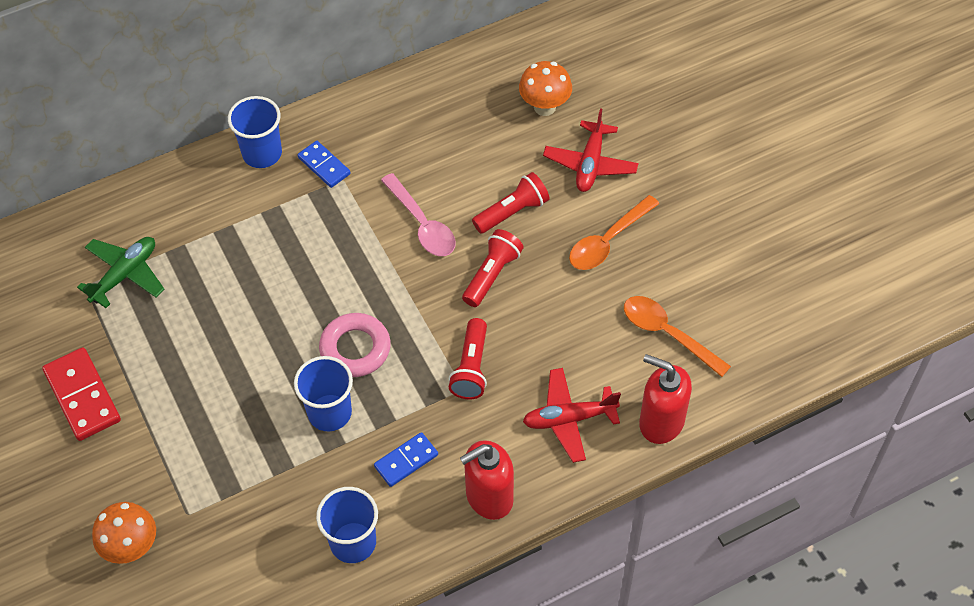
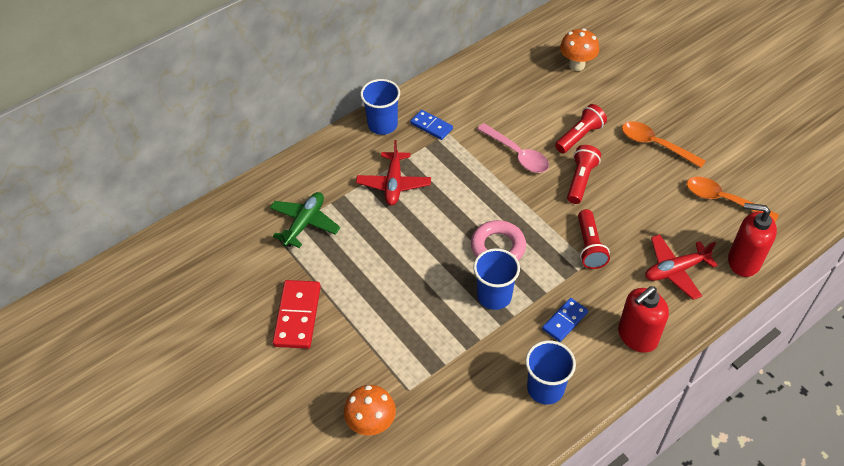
camera: 10 degrees left, 5 degrees down
red domino [42,347,121,441] -> red domino turned 45 degrees clockwise [273,280,321,349]
red plane [543,108,638,192] -> red plane moved to [356,140,431,205]
orange spoon [569,195,659,270] -> orange spoon turned 90 degrees clockwise [622,121,706,168]

